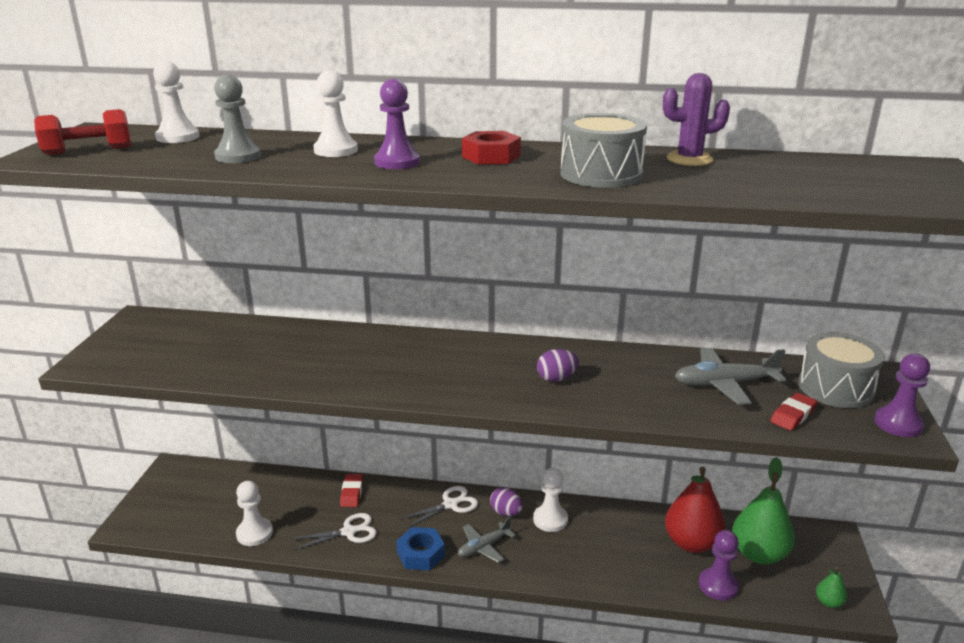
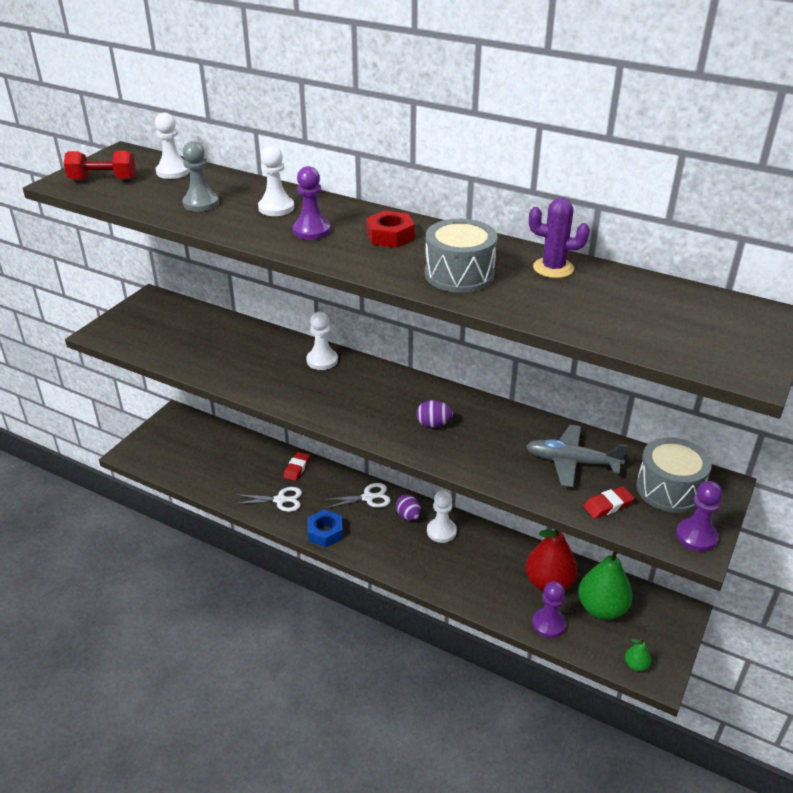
camera: 20 degrees right, 10 degrees up
white pawn [236,481,273,546] -> white pawn moved to [306,312,338,370]
grey plane [458,518,516,563] -> none

